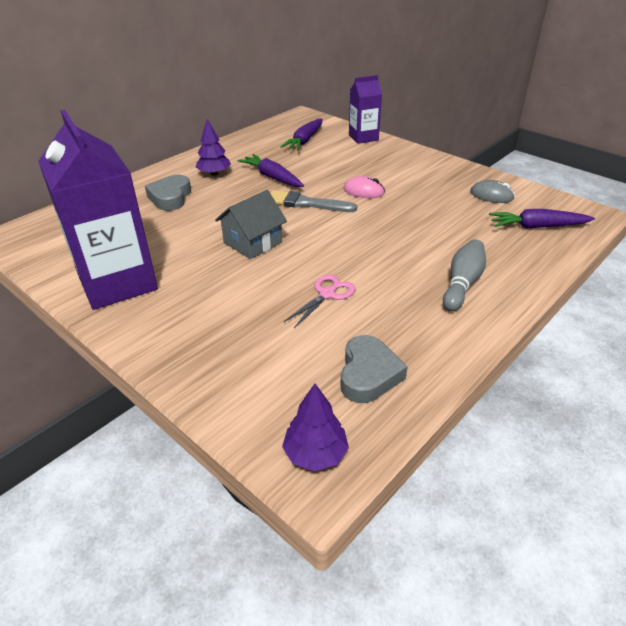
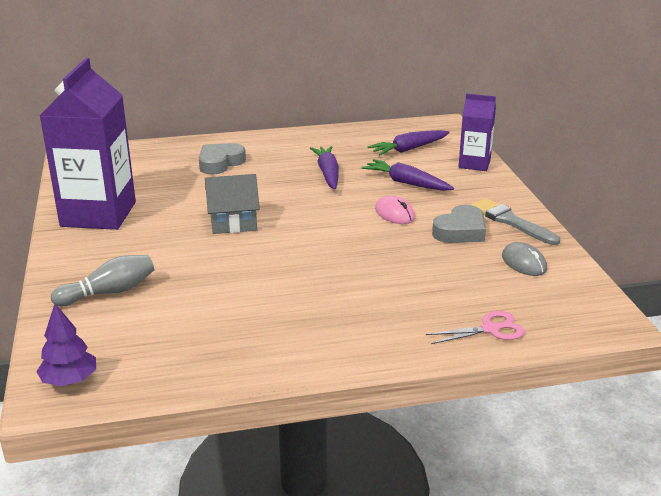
camera: 35 degrees right, 10 degrees down
purple tree [196,119,231,176] -> none
grey brush [270,190,357,212] -> grey brush moved to [471,198,560,245]
pink scissors [284,275,355,328] -> pink scissors moved to [426,311,525,344]
grey heart [340,335,408,403] -> grey heart moved to [432,205,486,243]
grey bowling pin [443,239,486,311] -> grey bowling pin moved to [51,255,154,306]
purple carrot [489,209,595,229] -> purple carrot moved to [361,159,454,191]

